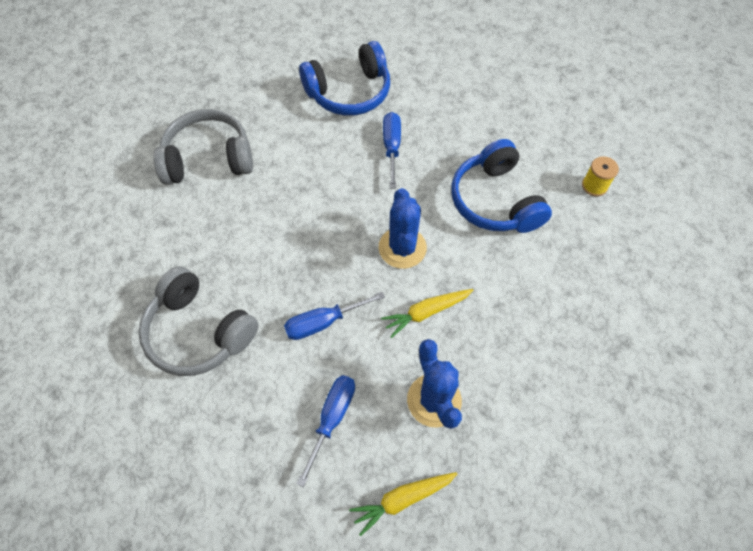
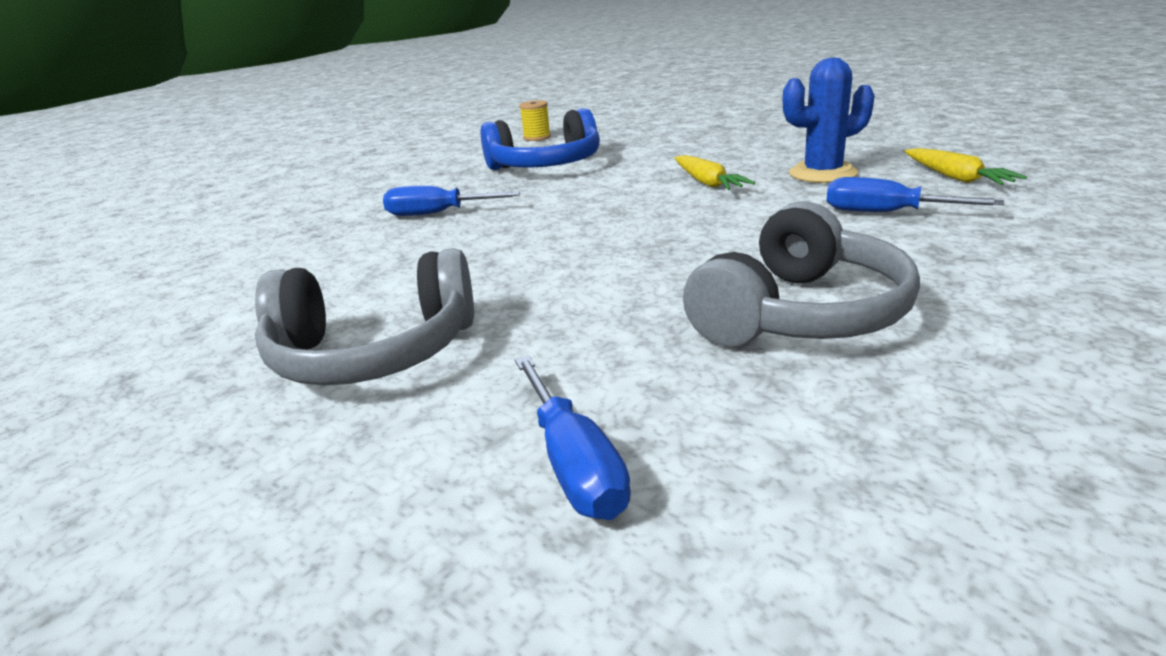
camera: 85 degrees left, 35 degrees down
grey headphones [153,109,253,185] -> grey headphones turned 90 degrees counterclockwise [255,248,474,385]
blue screwdriver [284,292,385,340] -> blue screwdriver moved to [515,356,631,520]
blue headphones [299,41,390,116] -> none
blue cactus [379,188,427,269] -> none

